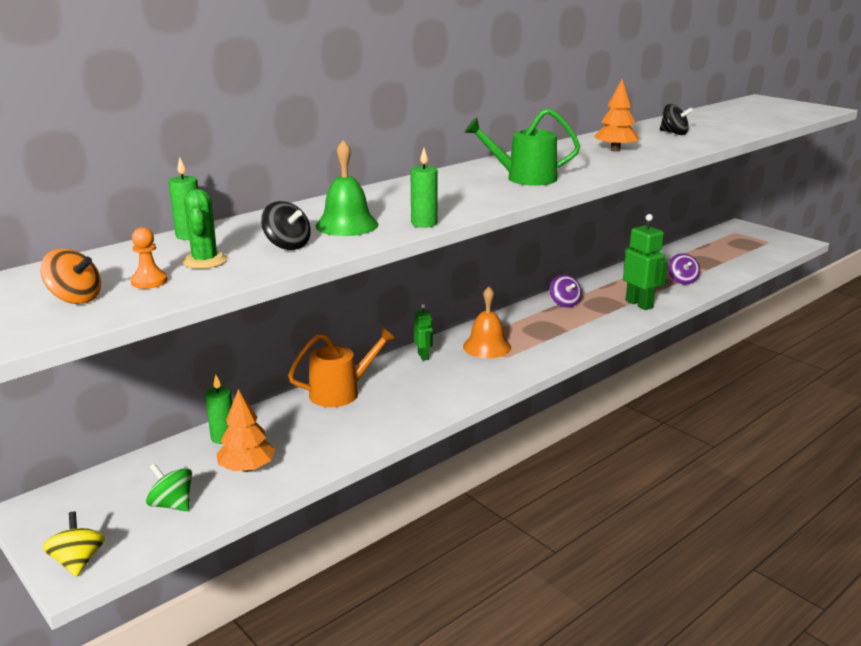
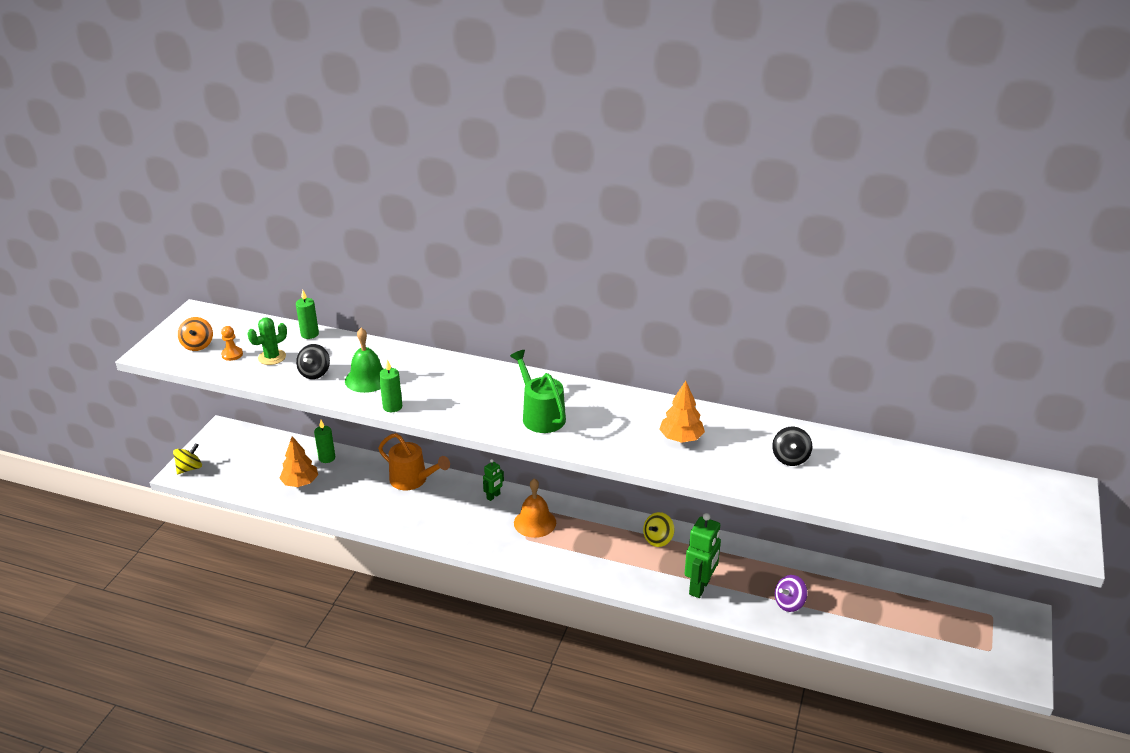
camera: 60 degrees right, 10 degrees up
green spinning top [146,463,192,511] -> none
purple spinning top [550,275,582,308] -> yellow spinning top [643,512,675,547]

